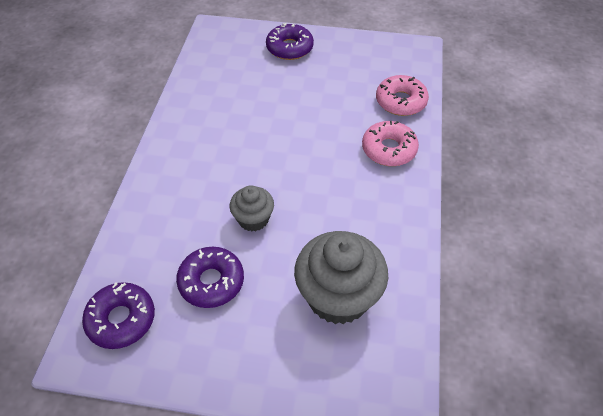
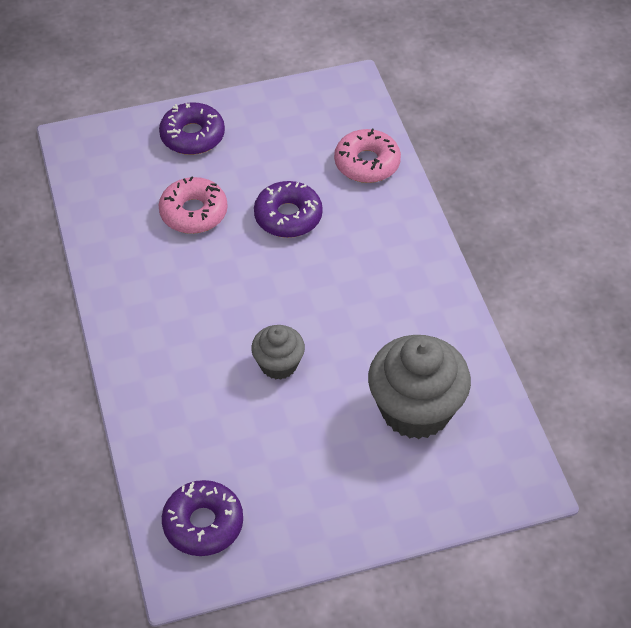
camera: 25 degrees left, 0 degrees up
purple donut [176,247,244,308] -> purple donut moved to [254,181,323,238]
pink donut [362,121,419,166] -> pink donut moved to [159,176,228,234]

